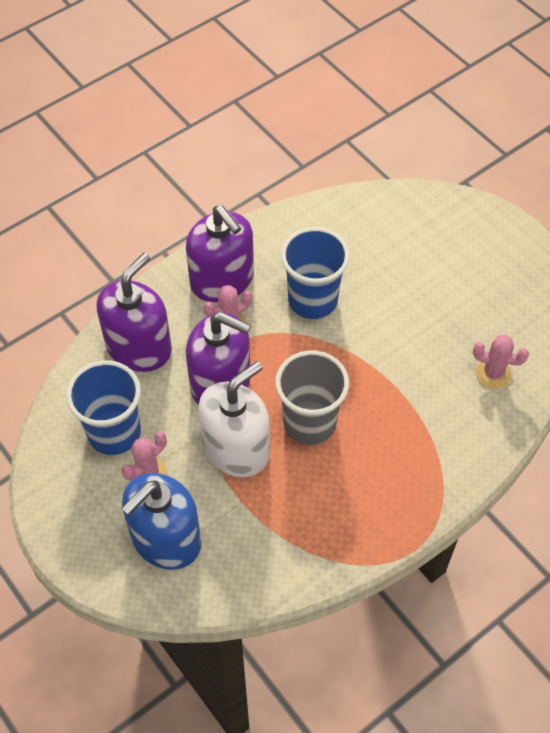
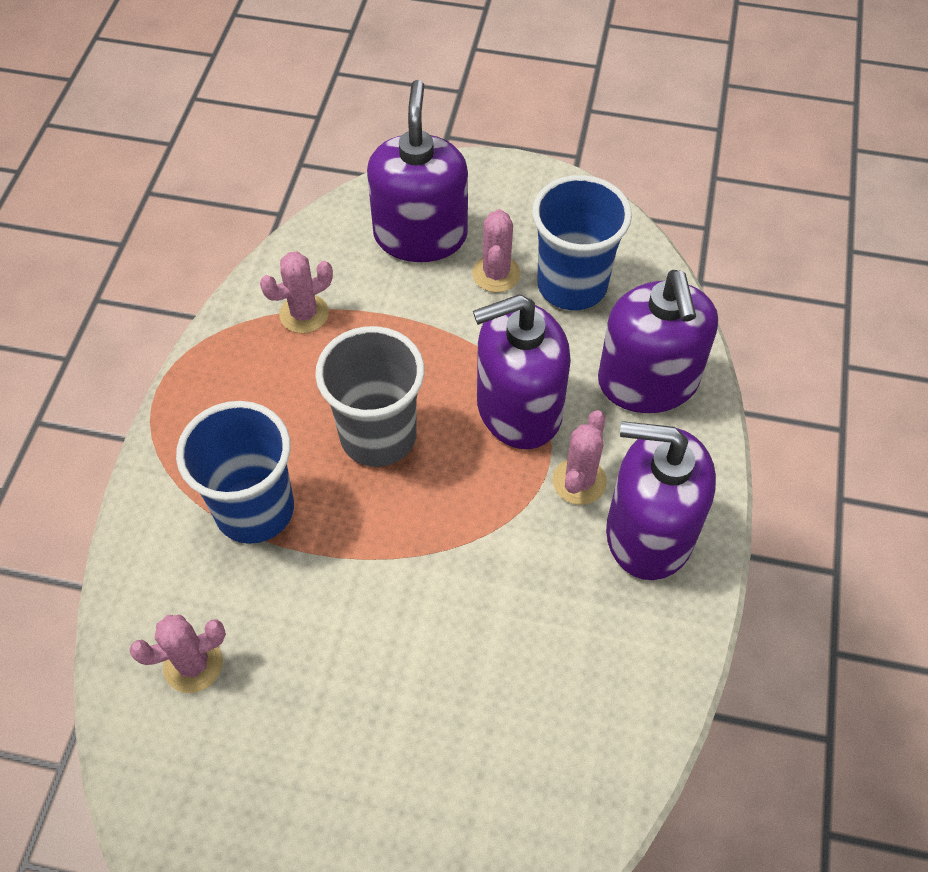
camera: 140 degrees right, 0 degrees up
blue soap dispenser [121,473,201,570] -> purple soap dispenser [367,80,468,262]
white soap dispenser [198,361,270,477] -> none
blue cup [281,227,350,319] -> blue cup moved to [176,401,294,544]
none -> pink cactus [260,252,333,333]

